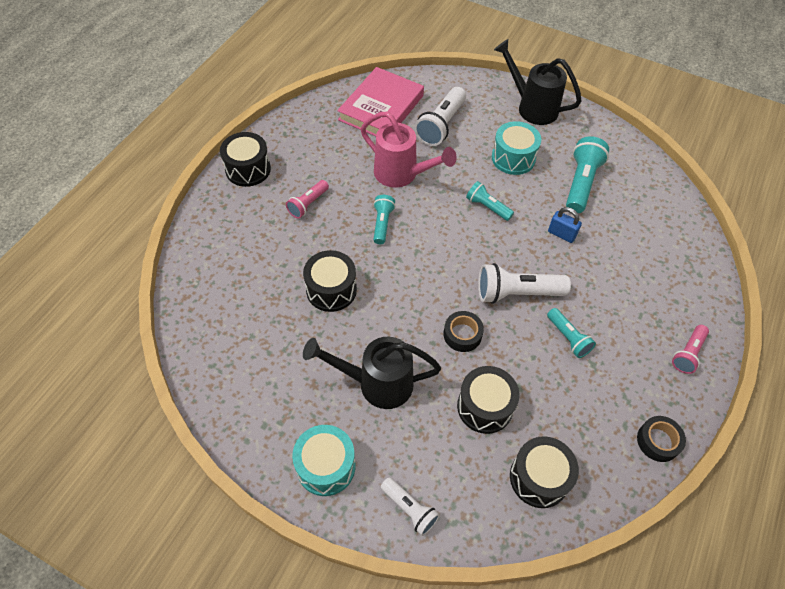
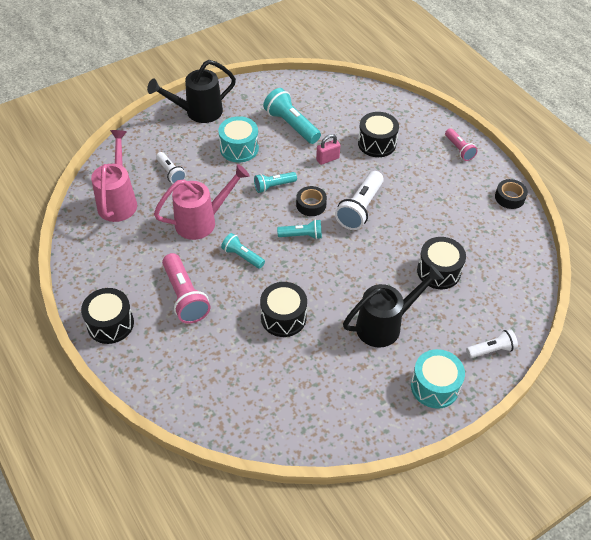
camera: 60 degrees left, 5 degrees down
pink flashlight [286,180,329,219] -> pink flashlight [162,253,210,324], size x1.67
black watering can [303,337,441,409] -> black watering can turned 150 degrees counterclockwise [343,265,444,348]
pink book [337,67,424,136] -> pink watering can [91,130,137,222]
white flashlight [415,87,466,146] -> white flashlight [156,152,186,184], size x0.60
black tape [444,311,484,352] -> black tape moved to [296,186,327,216]
black drum [510,436,579,508] -> black drum moved to [358,112,399,157]
turquoise flashlight [547,308,596,358] -> turquoise flashlight moved to [277,219,322,239]
blue padlock [548,207,582,243] -> pink padlock [316,134,341,165]

